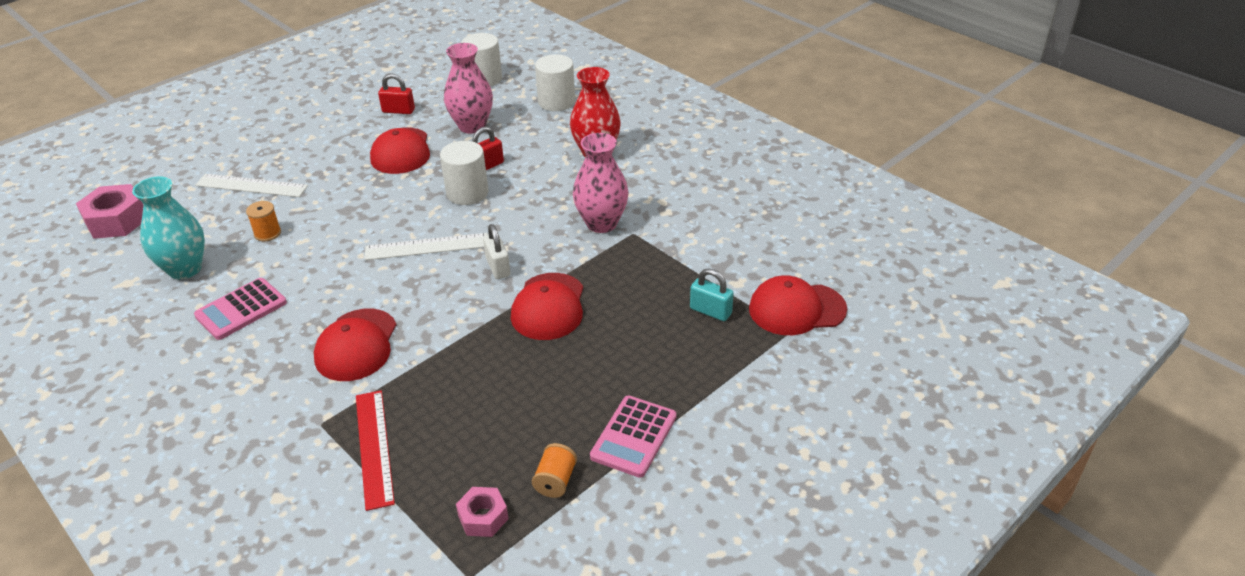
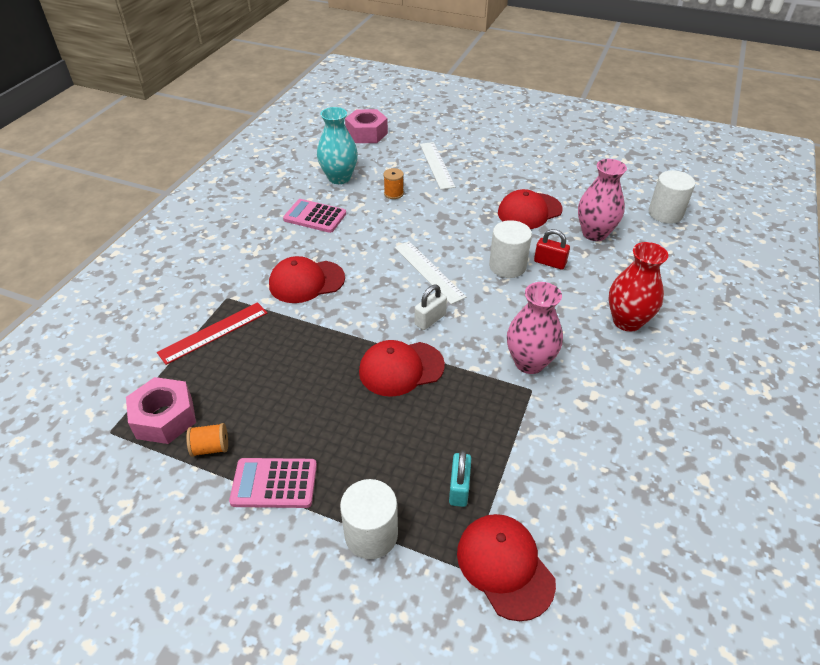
camera: 65 degrees right, 5 degrees up
red padlock [378,74,415,114] -> none
pink nut [456,487,509,537] -> pink nut [126,377,196,444], size x1.68
white cylinder [535,54,575,111] -> white cylinder moved to [340,479,398,559]

